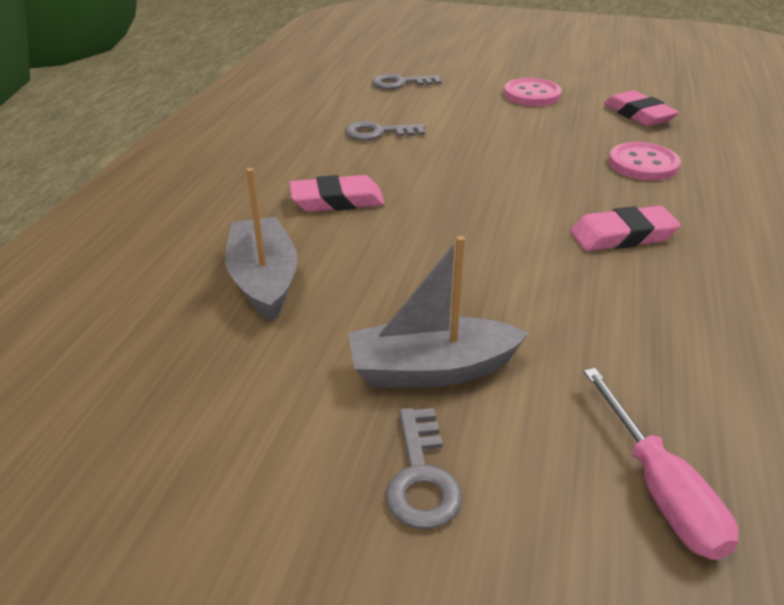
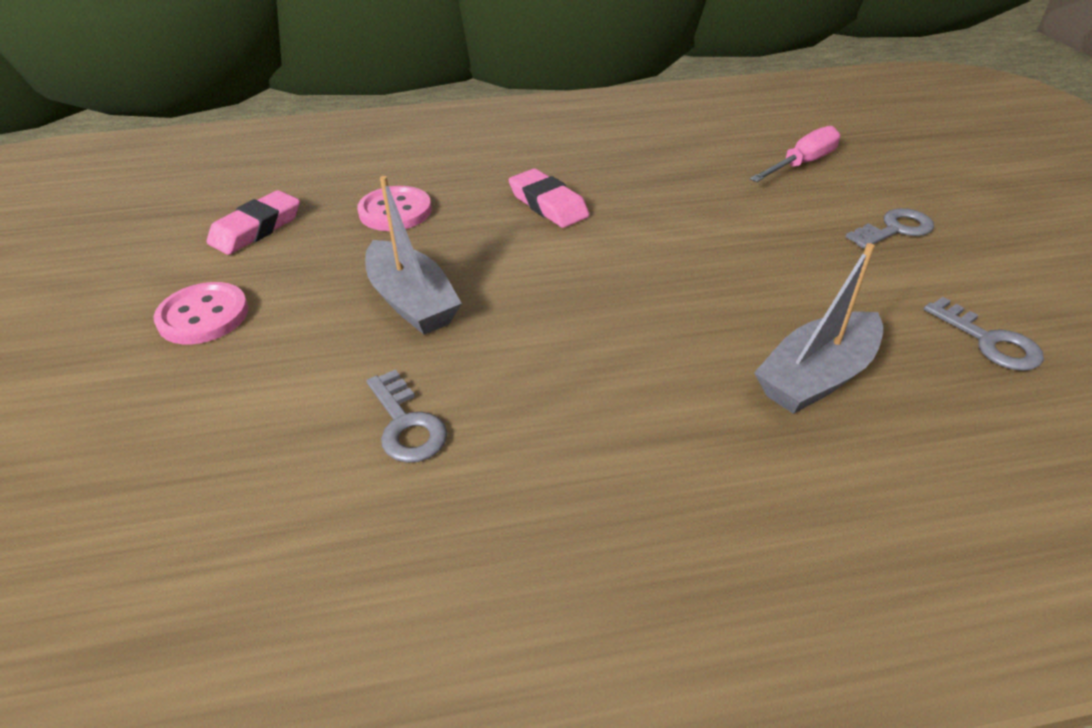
camera: 115 degrees left, 5 degrees up
pink eraser [289,175,385,212] -> none
grey boat [348,236,528,388] -> grey boat moved to [365,176,462,335]
grey key [372,74,442,89] -> grey key moved to [924,297,1044,371]

